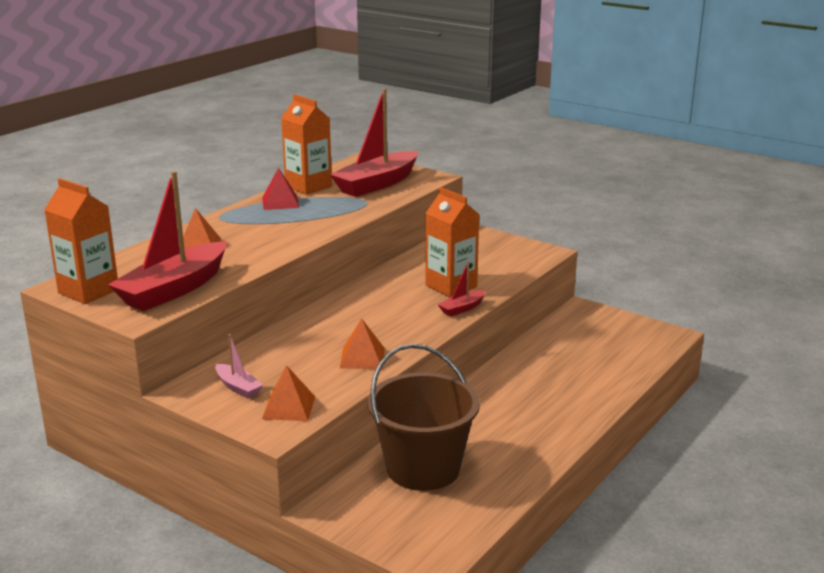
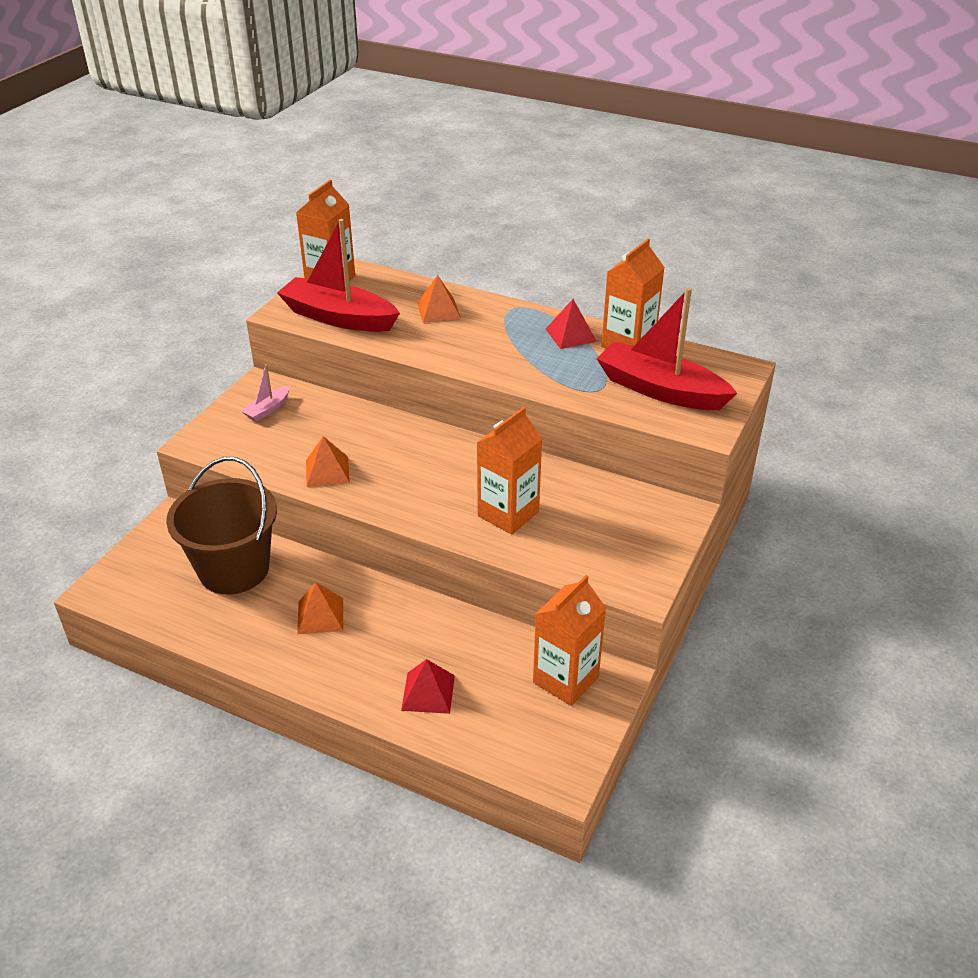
camera: 80 degrees right, 15 degrees up
orange pyramid [262,365,315,421] -> orange pyramid moved to [297,582,343,634]
red boat [437,262,486,316] -> none
none -> red pyramid [401,659,455,714]
none -> orange carton [533,575,606,706]

